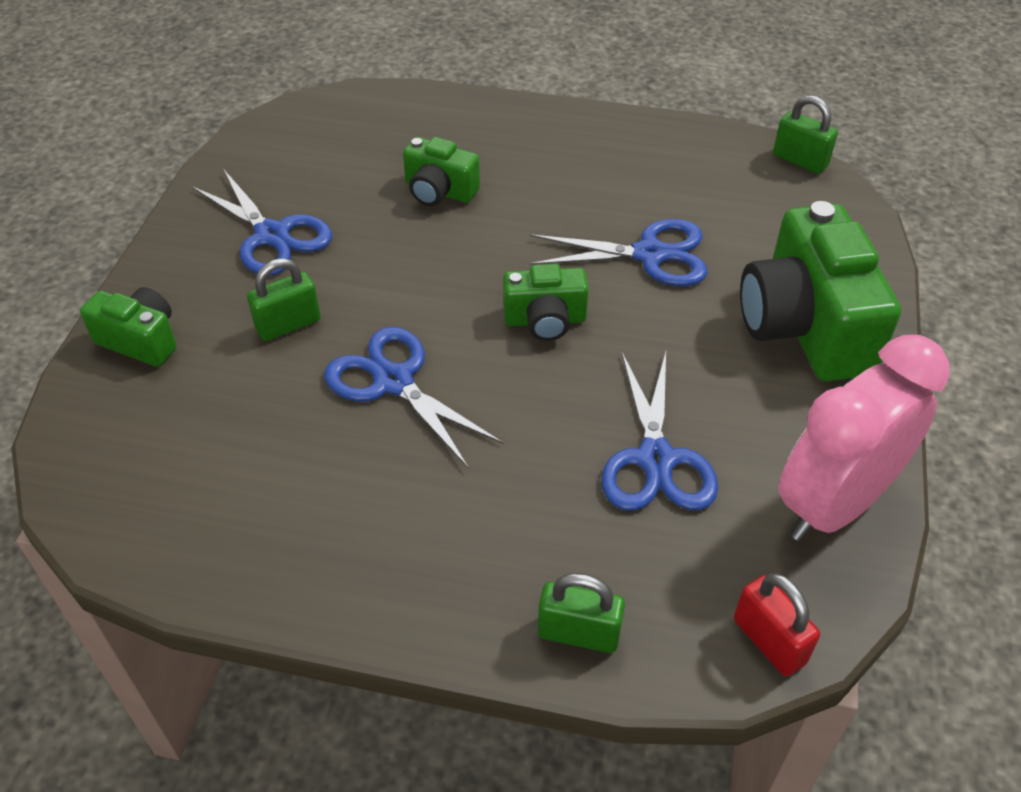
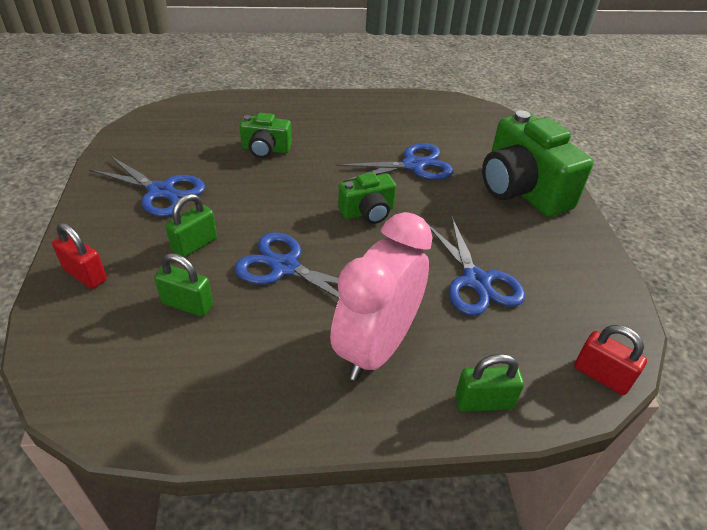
camera: 20 degrees left, 5 degrees down
green camera [80,287,177,367] -> red padlock [52,223,107,289]
green padlock [773,95,838,174] -> green padlock moved to [154,253,213,317]
pink clock [779,335,950,541] -> pink clock moved to [330,212,433,381]

